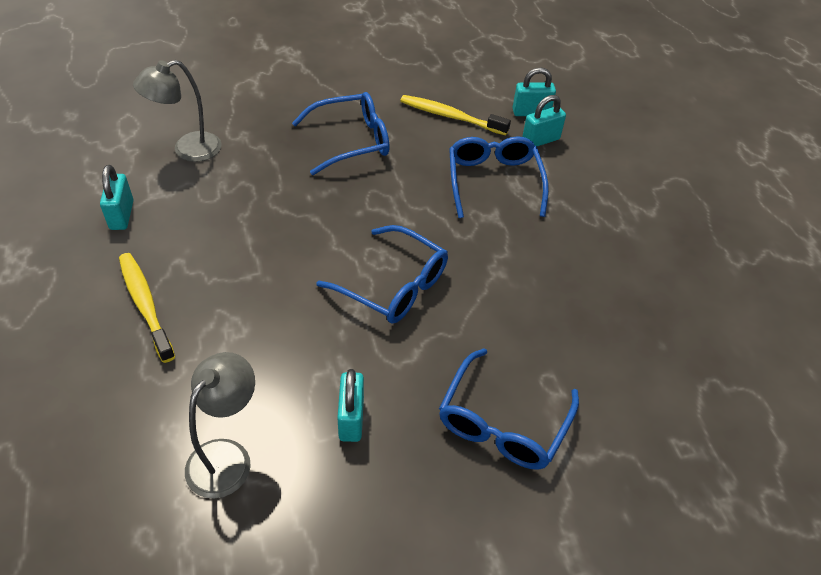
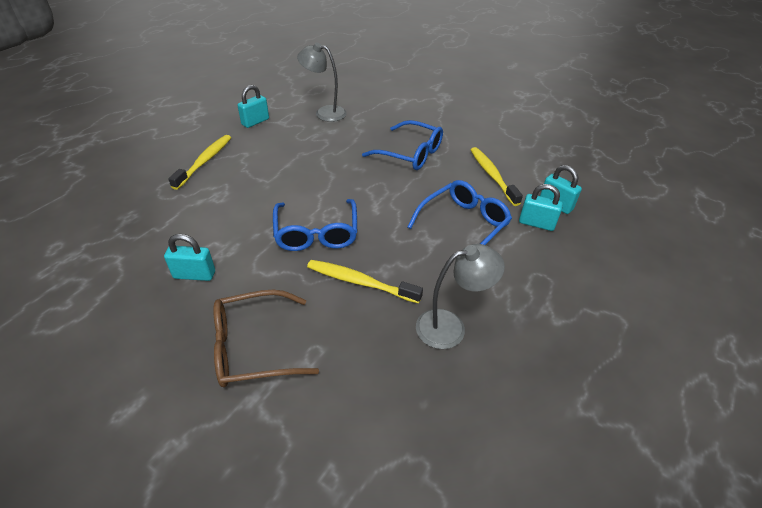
camera: 50 degrees right, 5 degrees down
grey lamp [185,352,255,499] -> grey lamp moved to [416,244,505,349]
turquoise padlock [337,369,364,442] -> turquoise padlock turned 45 degrees clockwise [164,234,215,281]
blue glasses [439,349,579,470] -> brown glasses [213,289,319,387]
none -> yellow toothbrush [307,260,423,304]

